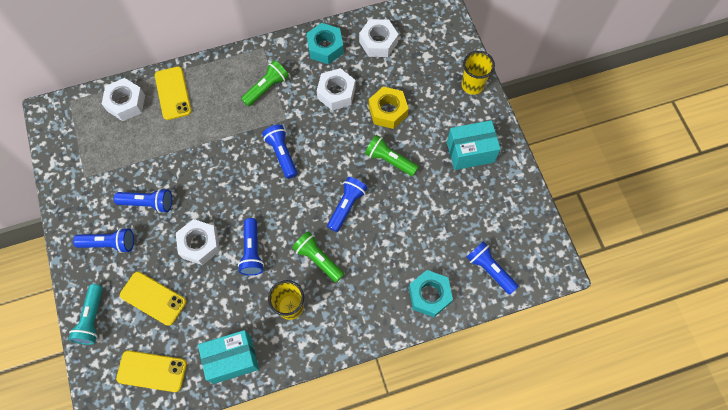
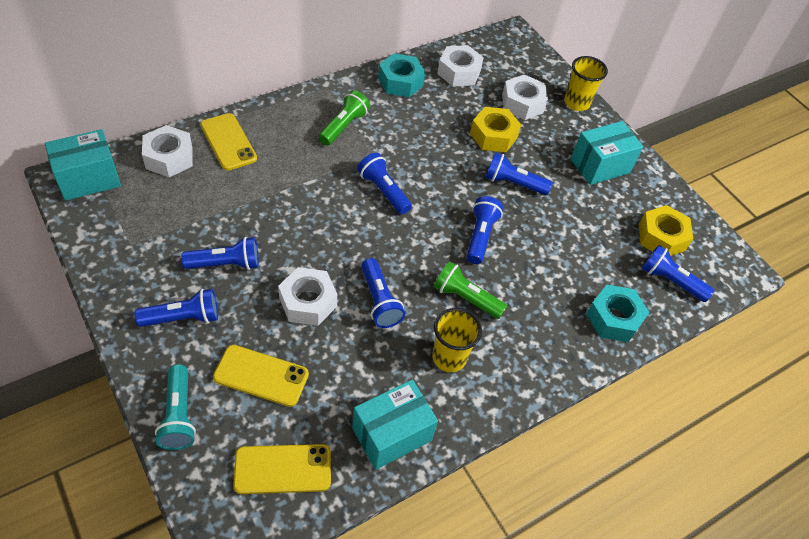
camera: 20 degrees left, 15 degrees down
white nut [317,68,356,111] -> white nut moved to [502,75,548,120]
green flashlight [365,135,419,176] -> blue flashlight [485,153,553,195]
none -> turquoise box [45,129,121,201]
none -> yellow nut [639,205,693,256]

